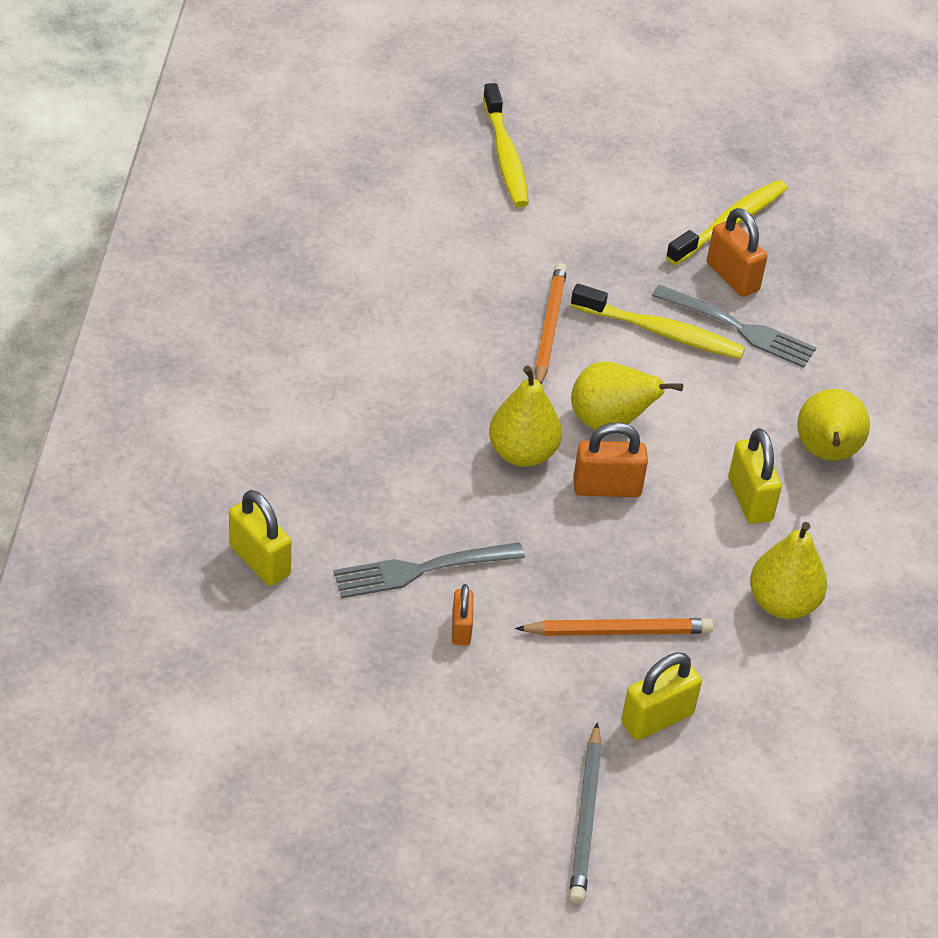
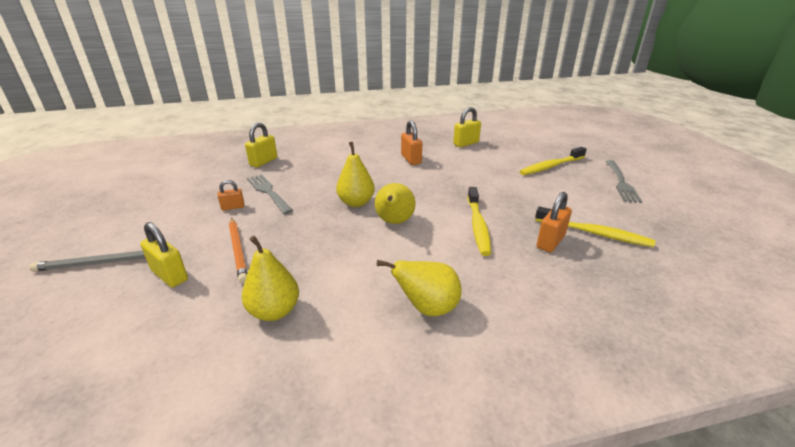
camera: 75 degrees right, 15 degrees down
orange pencil [535,263,567,384] -> none
orange padlock [573,422,648,497] -> orange padlock moved to [401,120,422,165]
grey fork [652,285,817,368] -> grey fork moved to [606,160,642,203]
yellow padlock [729,428,782,524] -> yellow padlock moved to [453,107,481,147]

